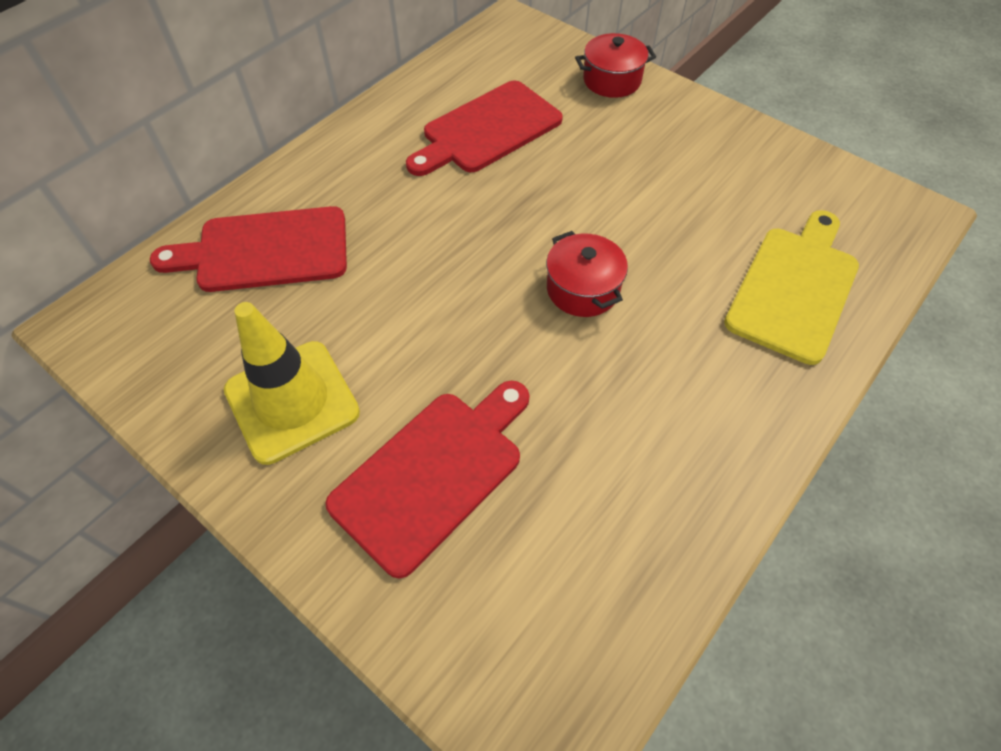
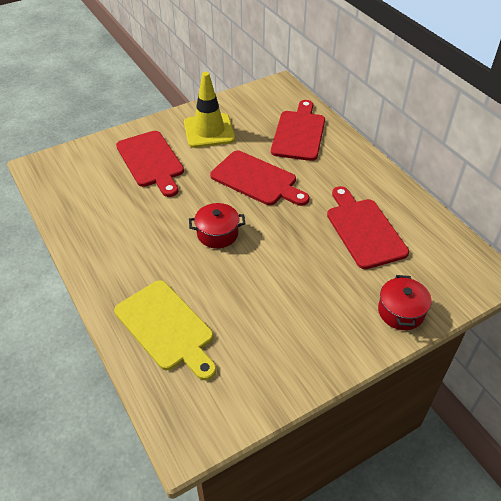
camera: 110 degrees right, 10 degrees down
none -> red cutting board [210,151,309,206]

